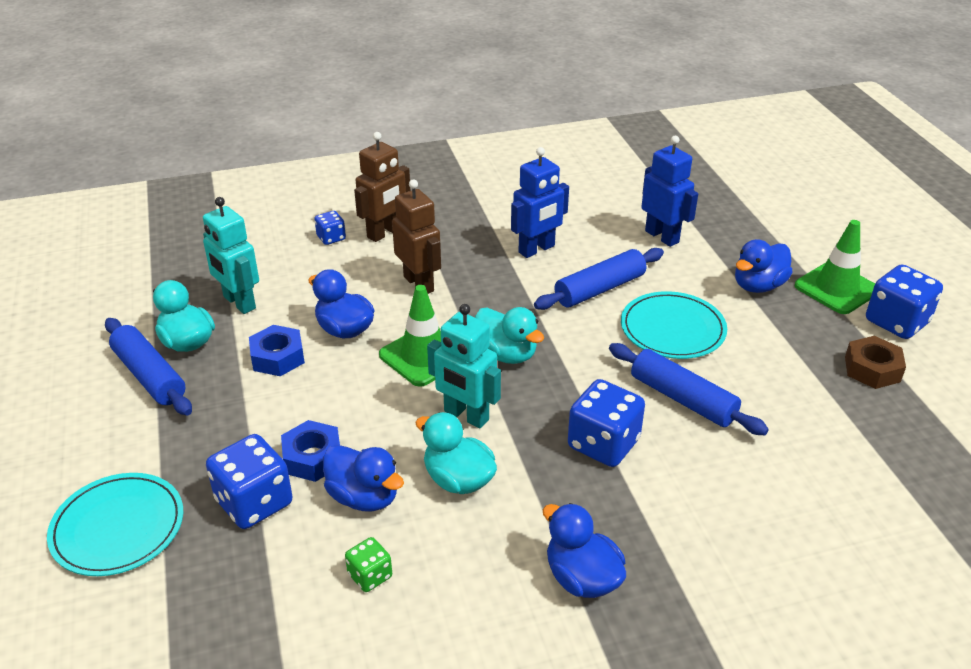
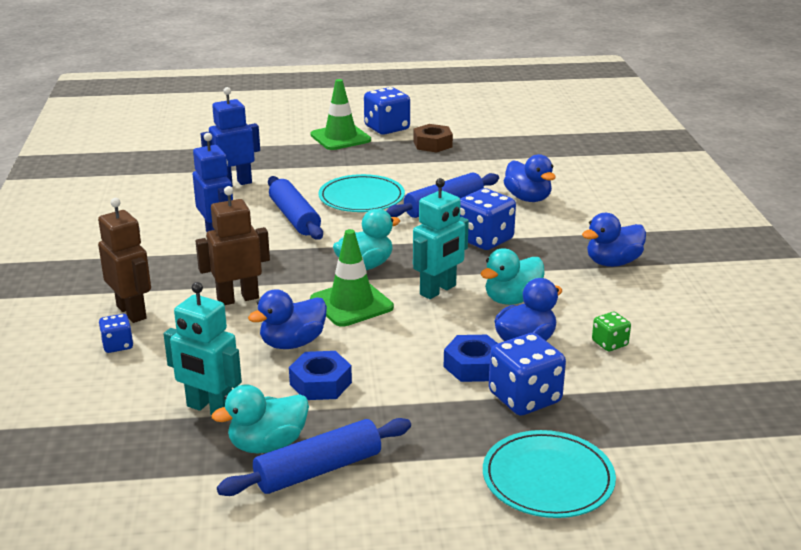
camera: 80 degrees left, 10 degrees down
turquoise robot [203,197,259,314] -> turquoise robot turned 60 degrees clockwise [164,282,242,415]
blue duck [735,239,793,293] -> blue duck moved to [504,154,556,202]

